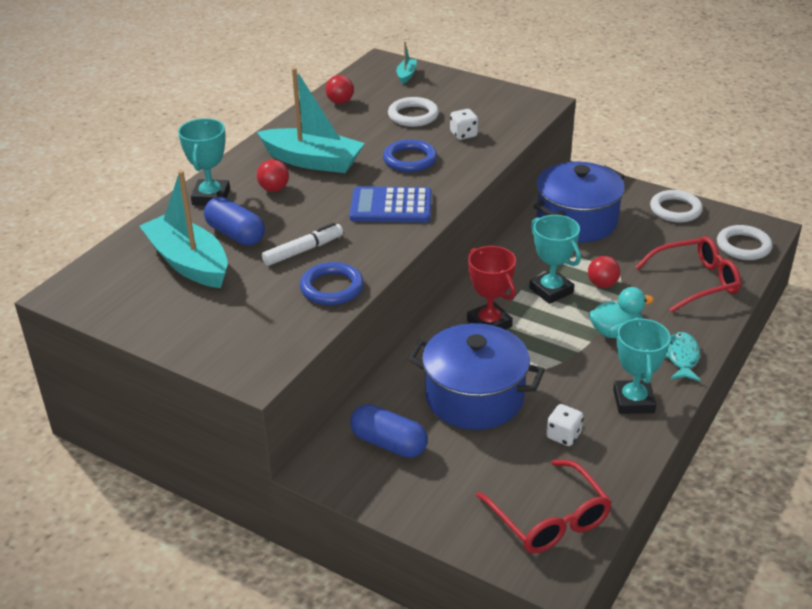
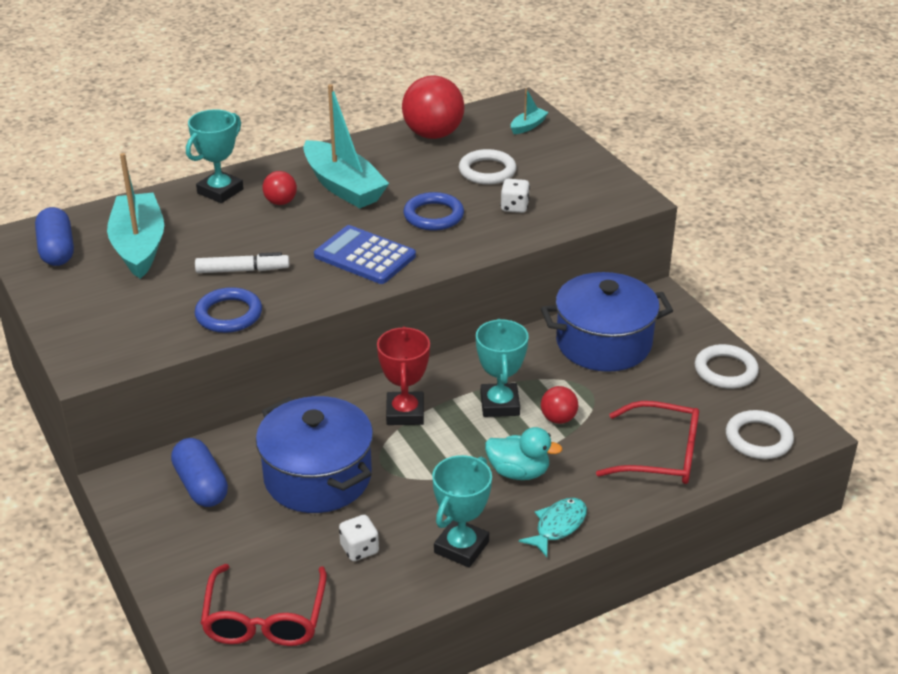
camera: 30 degrees right, 0 degrees up
blue capsule [204,197,265,246] -> blue capsule moved to [35,207,74,266]
red ball [325,75,354,104] -> red ball [402,75,464,139], size x1.97

